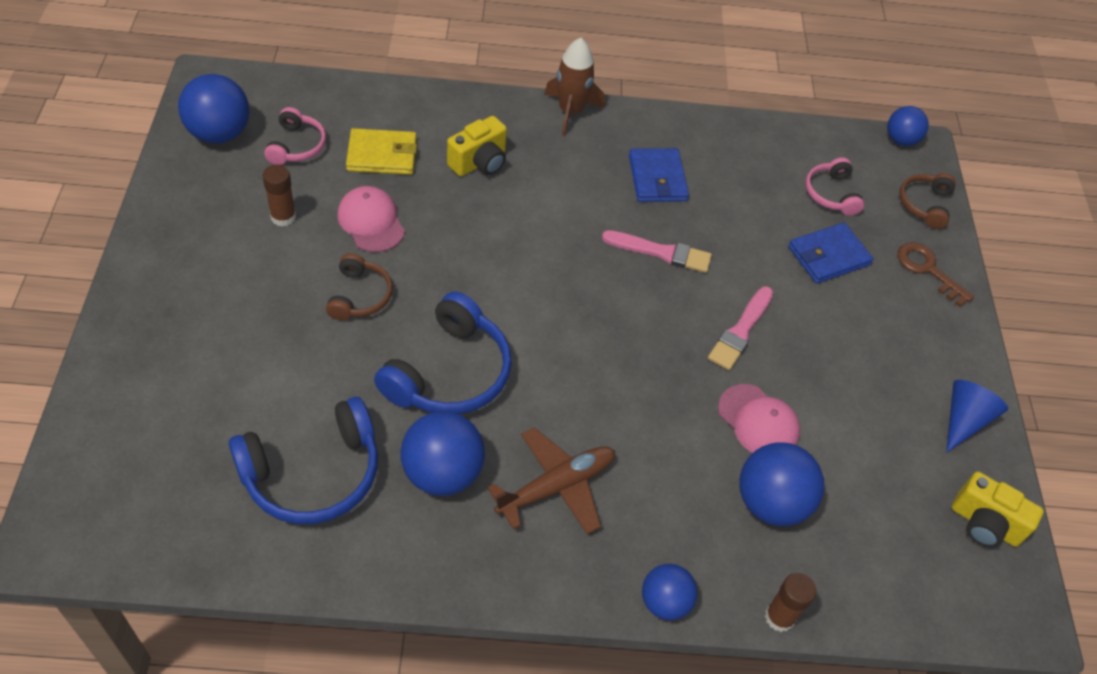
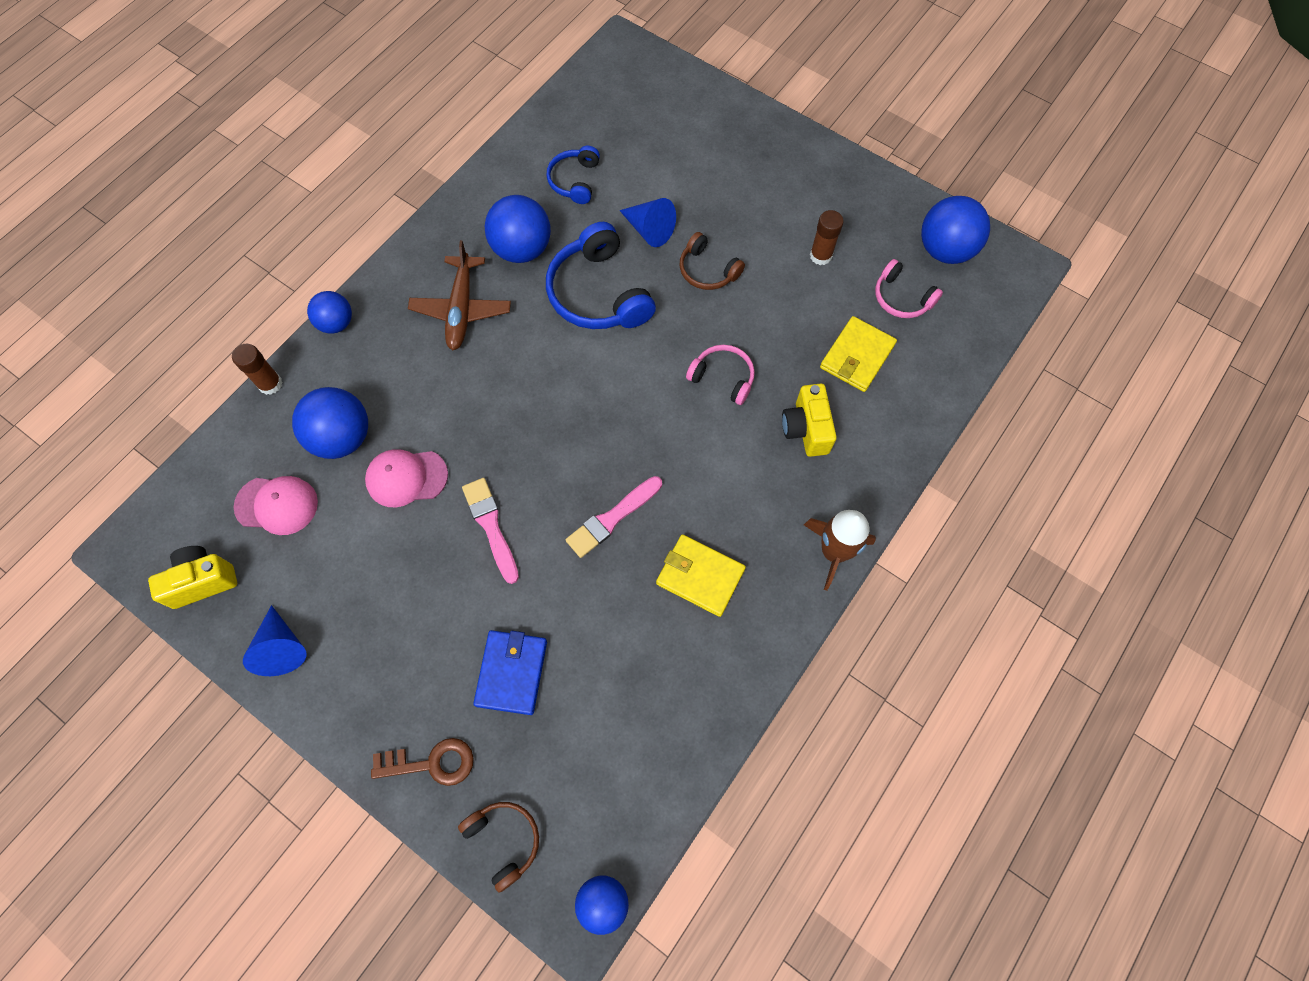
camera: 130 degrees right, 15 degrees up
blue headphones [229,397,378,524] -> blue headphones [547,146,600,204], size x0.57
pink cap [337,186,405,252] -> pink cap moved to [234,476,318,535]
blue wallet [629,148,689,202] -> yellow wallet [656,534,746,617]
pink headphones [805,157,864,216] -> pink headphones moved to [686,345,755,405]
none -> blue cone [619,198,676,247]

